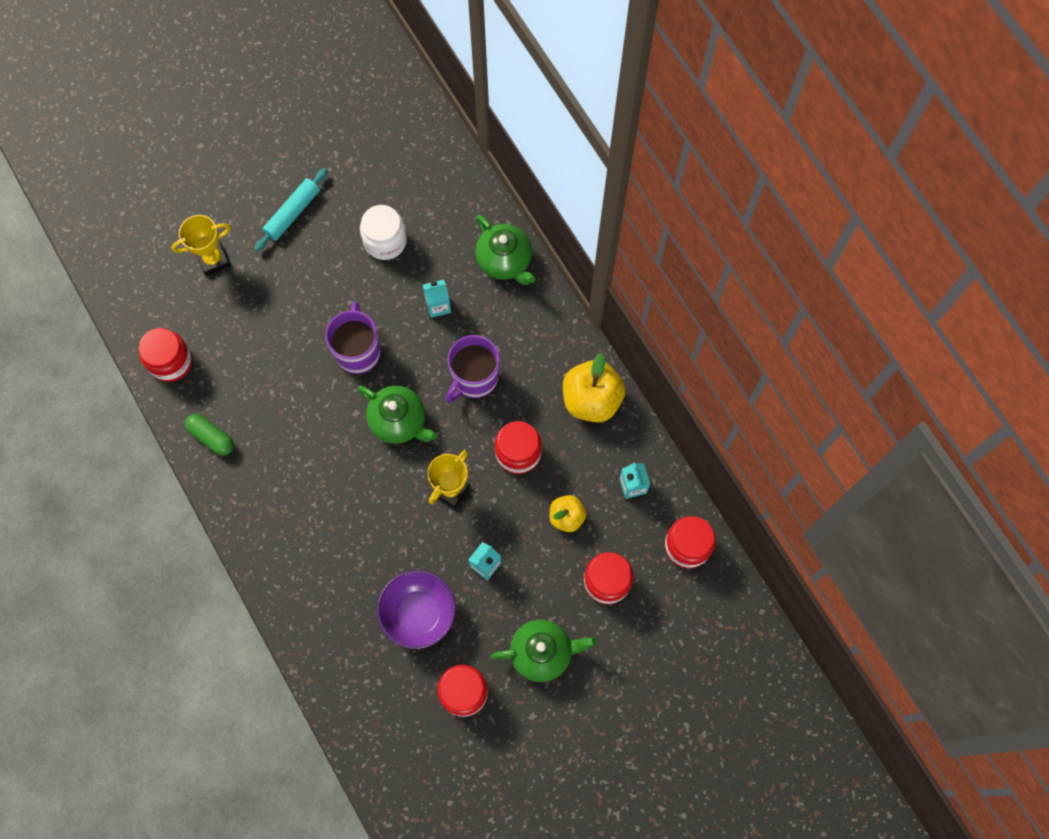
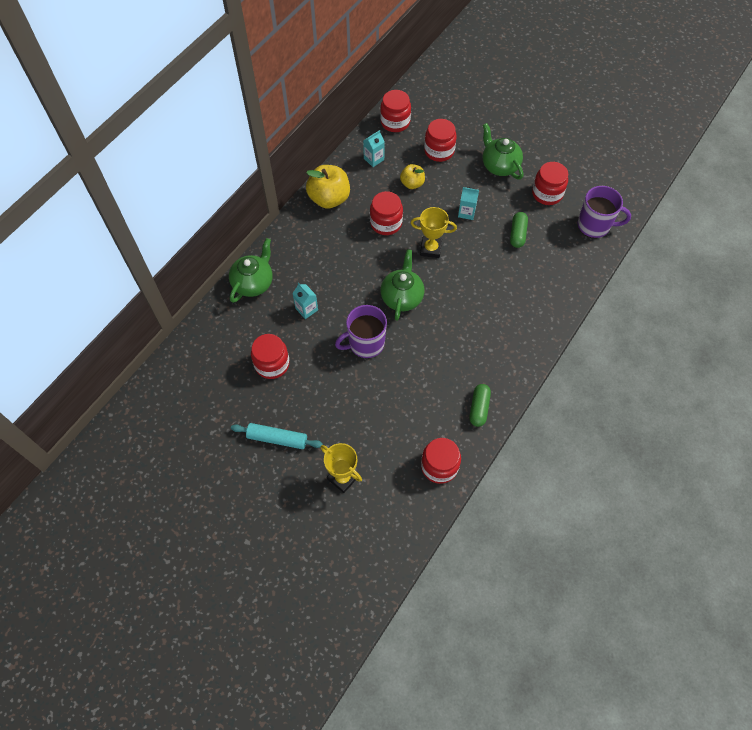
camera: 115 degrees left, 10 degrees down
white jar [360,205,407,260] -> red jar [251,334,290,379]
purple bowl [377,570,456,649] -> green capsule [510,212,528,248]
purple mug [445,335,500,403] -> purple mug moved to [578,186,631,238]

